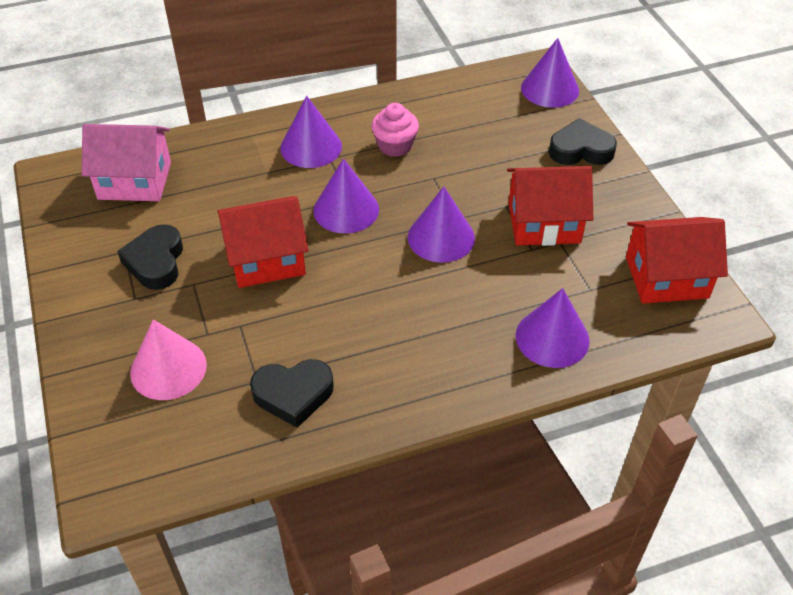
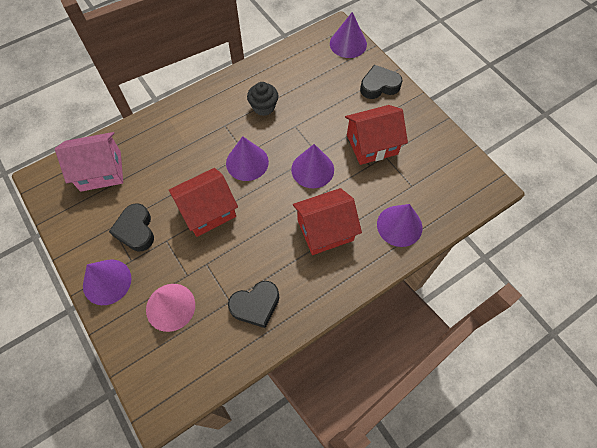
camera: 15 degrees left, 15 degrees up
purple cone [280,96,342,168] -> purple cone moved to [83,259,131,305]
pink cupcake [371,103,419,157] -> black cupcake [247,82,278,116]
red house [626,217,728,304] -> red house moved to [293,188,362,255]

